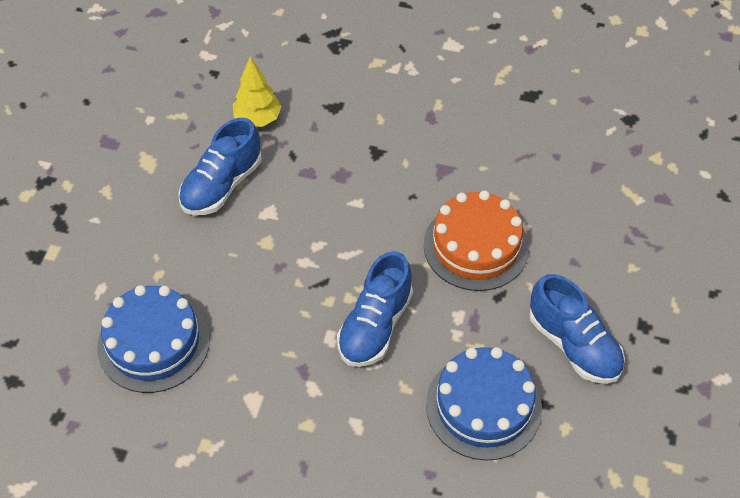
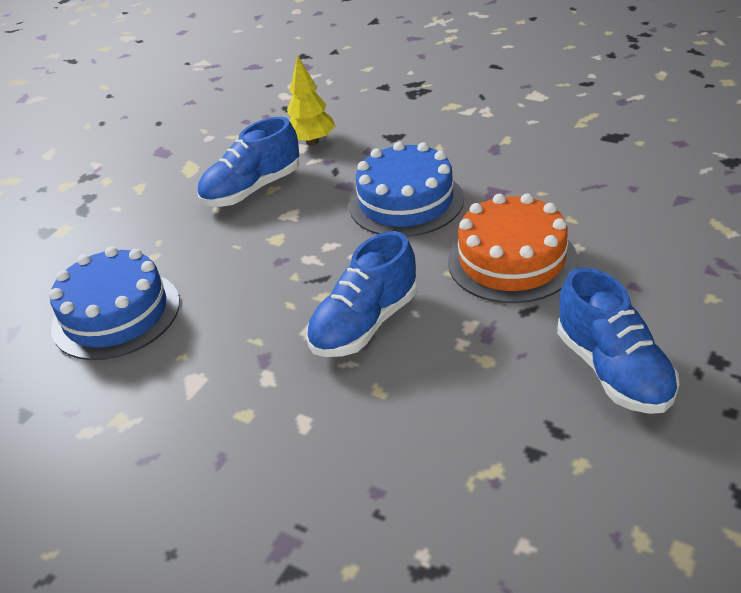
camera: 20 degrees right, 15 degrees down
blue cake [426,347,542,460] -> blue cake moved to [349,142,464,237]

